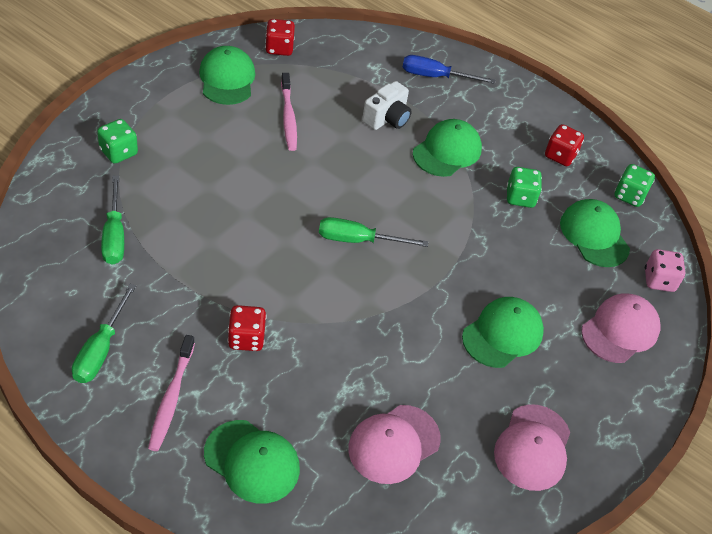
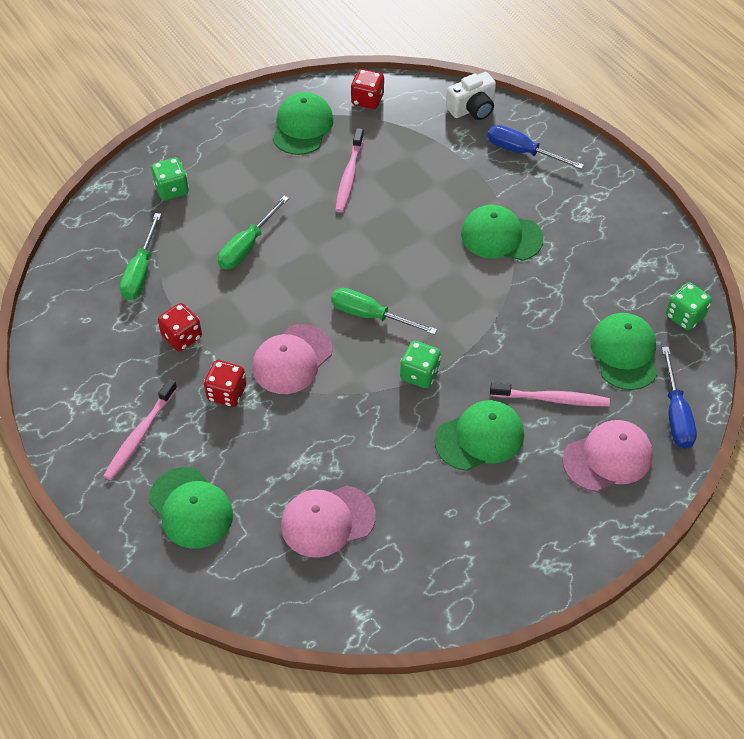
camera: 25 degrees right, 5 degrees up
green screwdriver [72,284,136,383] -> green screwdriver moved to [218,196,289,269]
white camera [362,81,412,130] -> white camera moved to [446,72,496,120]
green cap [413,119,482,177] -> green cap turned 135 degrees counterclockwise [461,205,544,261]
pink cap [494,404,570,491] -> pink cap moved to [252,324,332,394]
green dice [507,167,542,208] -> green dice moved to [400,341,441,388]
red dice [545,124,584,166] -> red dice moved to [158,303,202,351]
pink dice [645,249,686,292] -> blue screwdriver [662,347,697,449]
none -> pink toothbrush [490,382,610,406]

